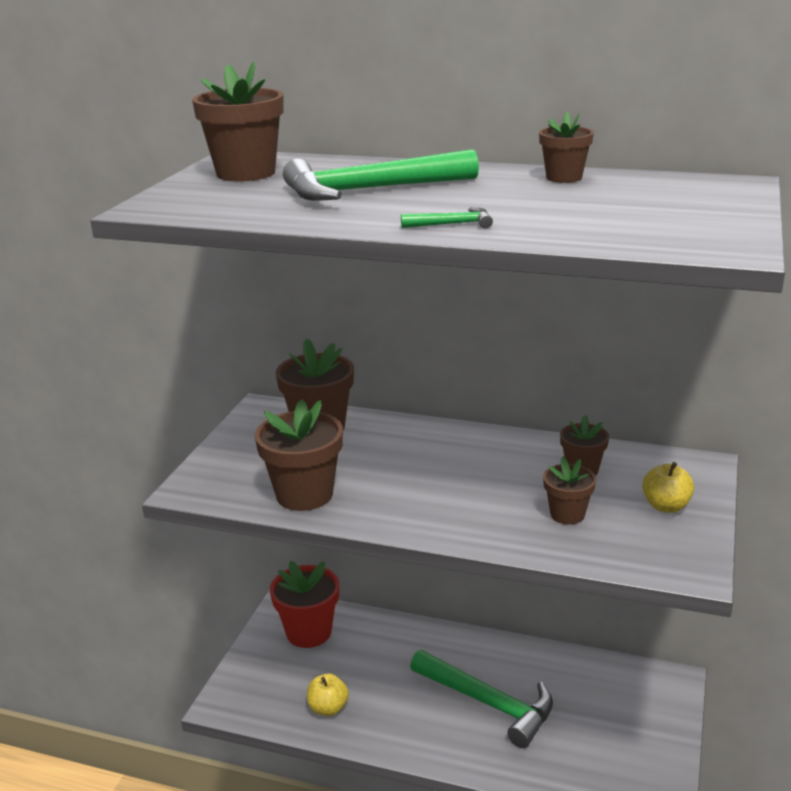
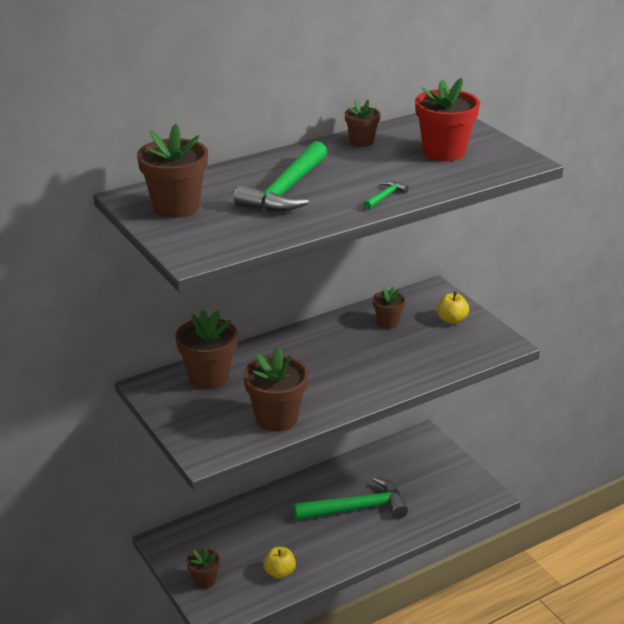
camera: 50 degrees left, 5 degrees up
red flower pot [270,560,339,648] -> red flower pot moved to [415,78,480,161]
brown flower pot [543,456,596,524] -> brown flower pot moved to [186,546,220,589]

